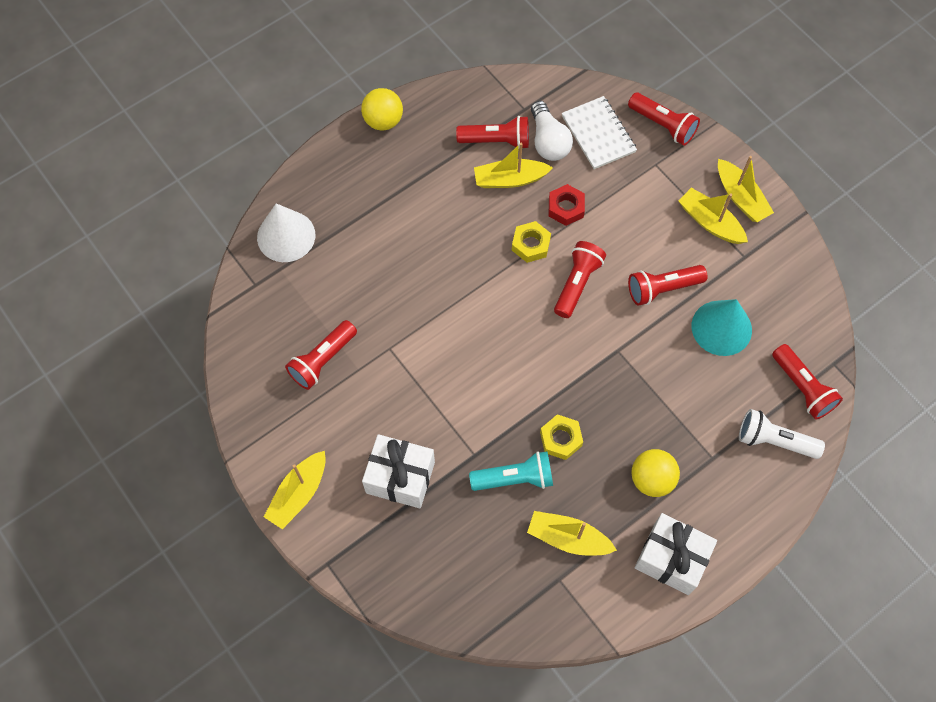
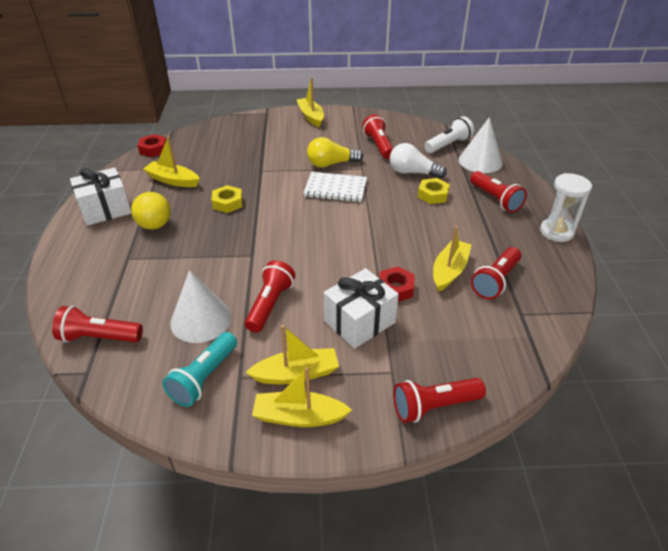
camera: 125 degrees right, 25 degrees down
yellow ball [361,88,403,131] -> white hourglass [540,173,592,242]
white gift [362,434,435,508] -> white gift moved to [324,268,399,349]
turquoise flashlight [469,451,553,491] -> turquoise flashlight moved to [162,332,237,407]
yellow nut [512,221,551,263] -> yellow nut moved to [418,178,450,204]
yellow boat [527,511,617,555] -> yellow boat turned 120 degrees counterclockwise [143,136,200,187]
white light bulb [531,101,573,161] -> white light bulb moved to [390,143,447,179]
red flashlight [554,241,606,318] -> red flashlight moved to [470,171,527,213]
white notebook [562,96,637,169] -> white notebook moved to [303,172,367,202]
turquoise cone [691,299,752,356] -> white cone [170,270,232,343]
white flashlight [739,409,825,459] -> white flashlight moved to [424,116,474,153]
none -> red nut [138,134,166,157]
none -> yellow light bulb [307,137,363,167]

